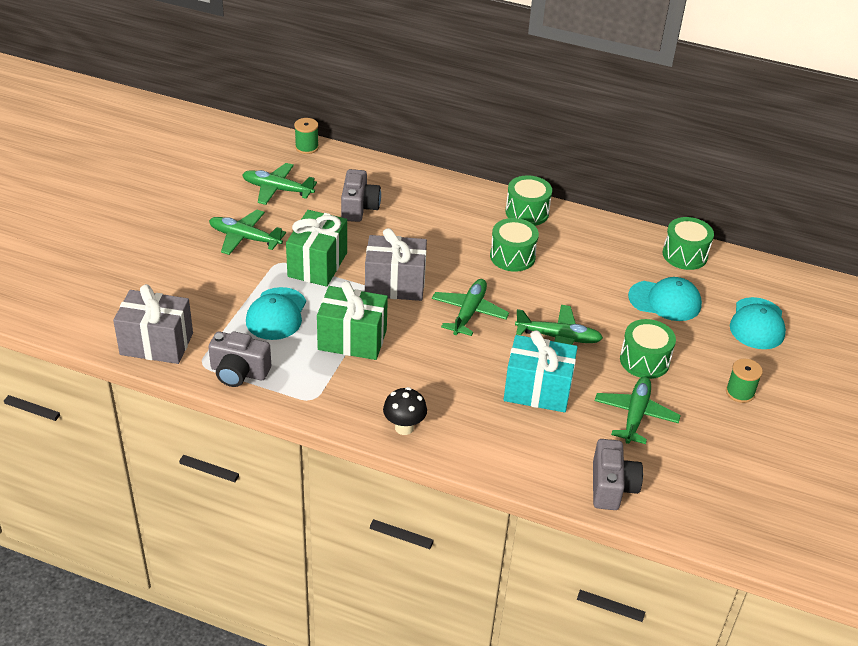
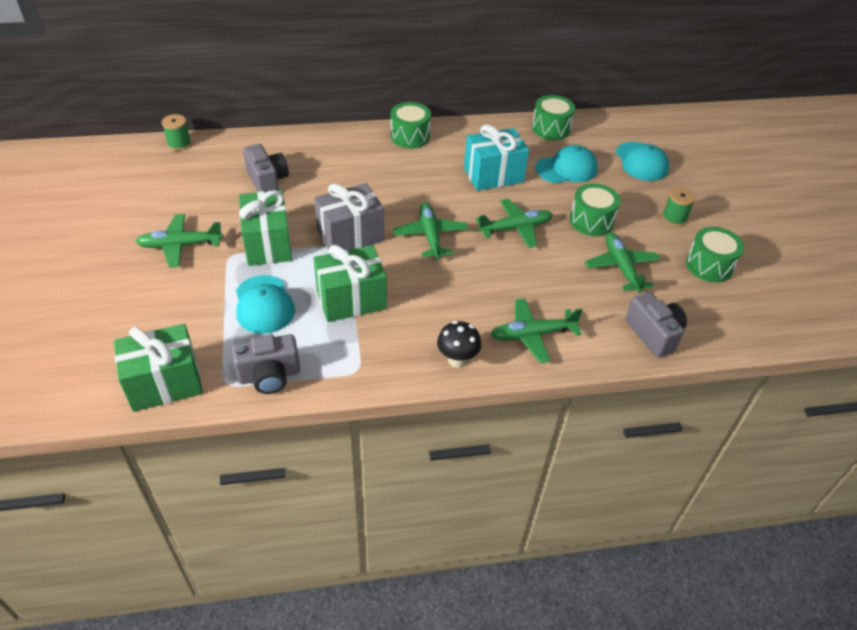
camera: 30 degrees left, 5 degrees up
grey gift [113,284,193,364] -> green gift [114,324,203,412]
green plane [242,163,317,205] -> green plane moved to [490,298,583,363]
green drum [490,218,539,272] -> green drum moved to [686,227,744,283]
turquoise gift [504,330,578,412] -> turquoise gift moved to [464,125,529,191]

